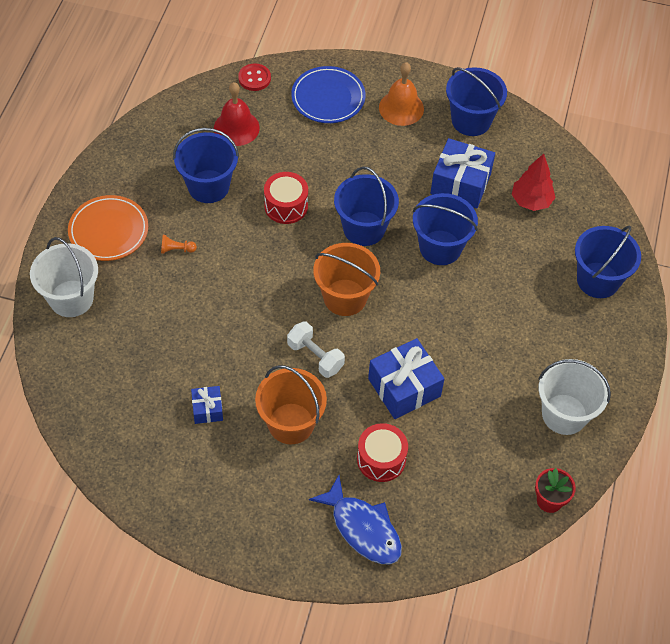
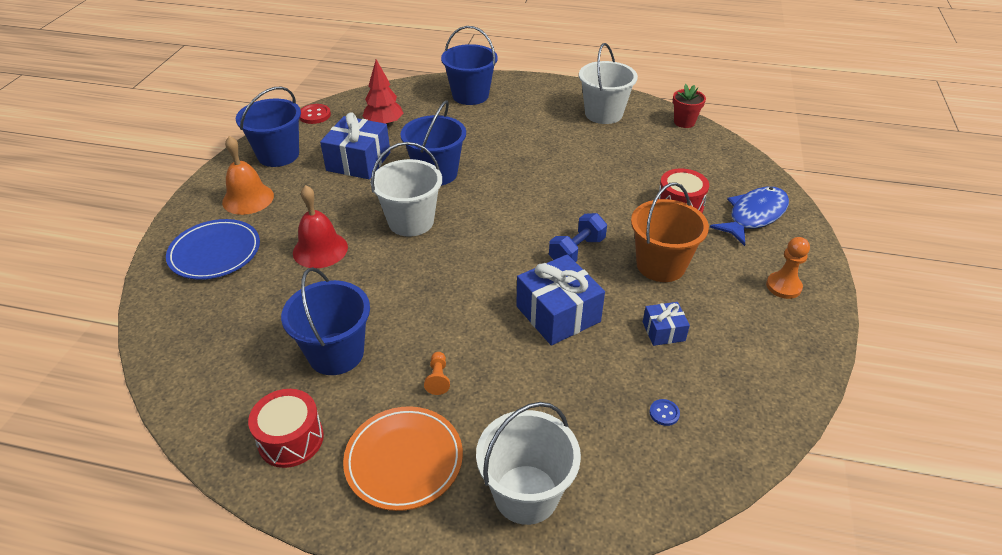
camera: 90 degrees left, 15 degrees down
red bell [214,82,260,146] -> red bell moved to [293,185,348,268]
red button [238,64,271,91] -> red button moved to [299,104,331,124]
red drum [264,172,308,224] -> red drum moved to [248,389,324,468]
white dumbbell [287,321,345,378] -> blue dumbbell [549,213,607,262]
orange bucket [313,243,380,316] -> none
blue bucket [334,166,399,246] -> white bucket [371,142,442,236]
blue gift [368,338,444,419] -> blue gift moved to [516,254,605,346]
none -> blue button [649,399,680,426]
none -> orange pawn [766,237,810,299]

